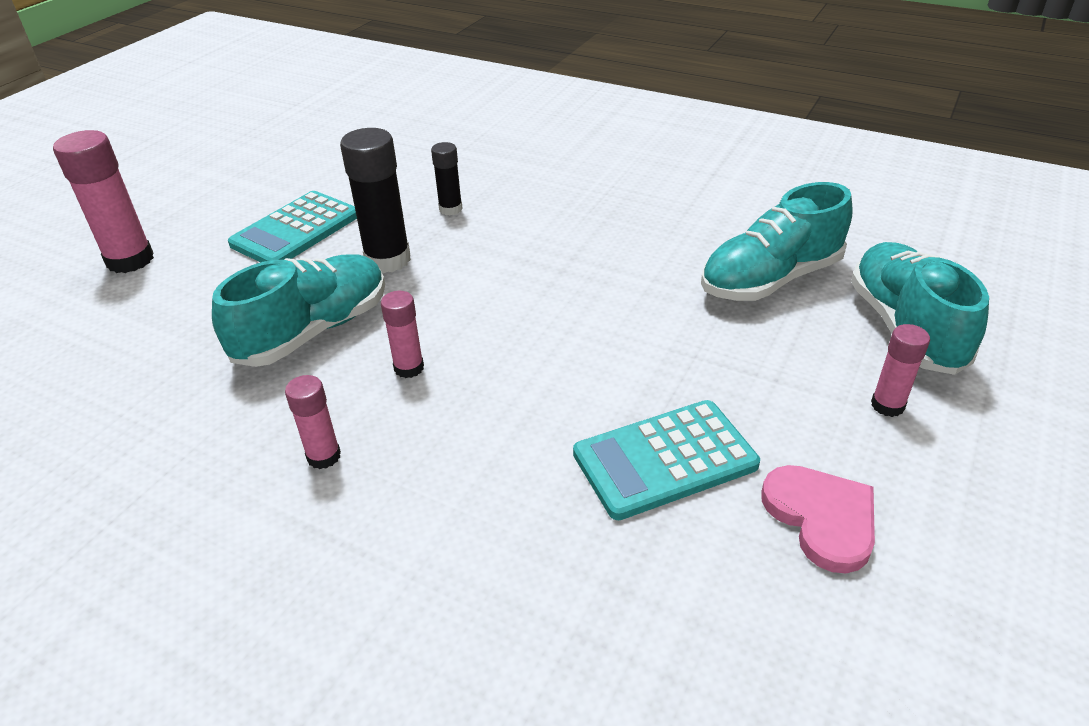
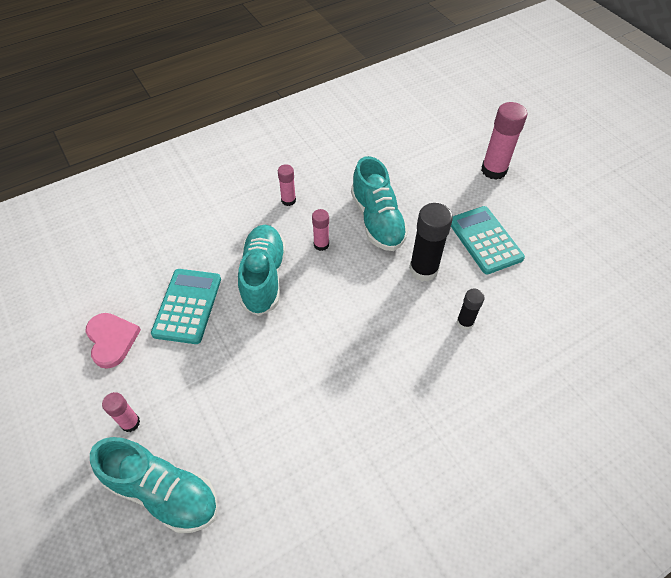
camera: 120 degrees right, 15 degrees up
turquoise shoe [701,182,853,301] -> turquoise shoe moved to [238,225,286,316]
pink heart [761,465,875,573] -> pink heart turned 120 degrees counterclockwise [86,313,141,369]

